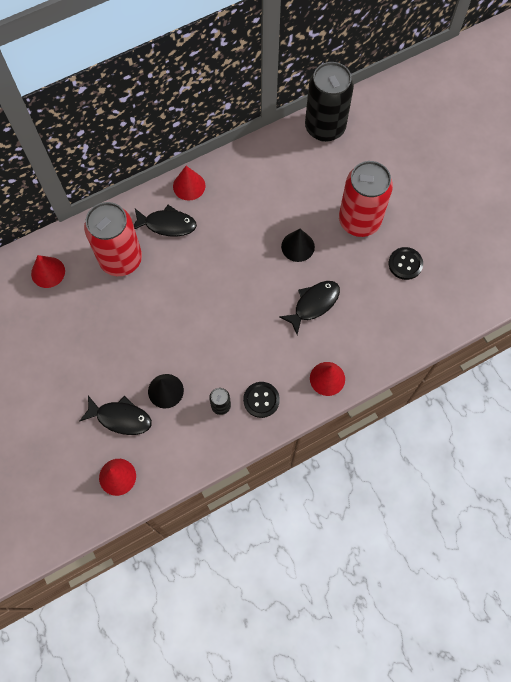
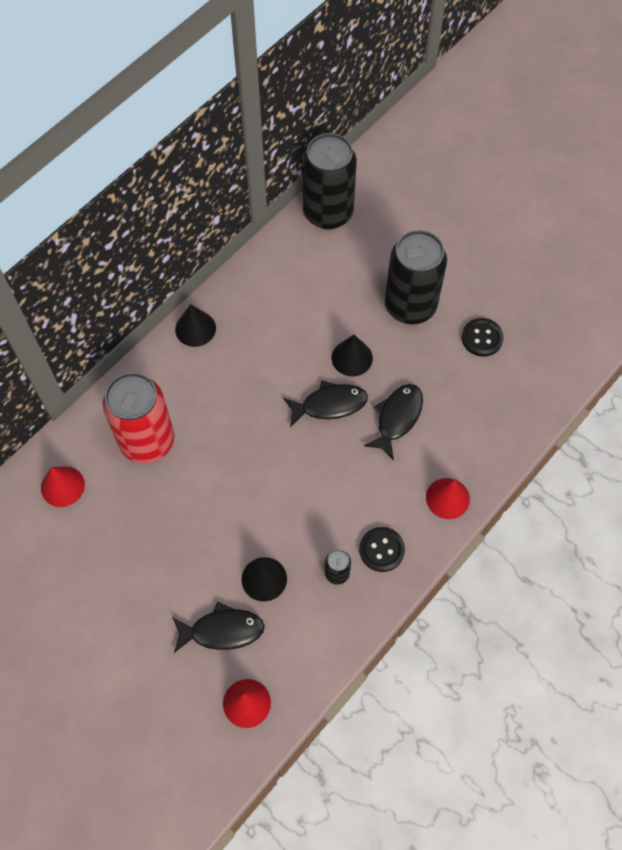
camera: 20 degrees left, 5 degrees down
black fish [134,205,197,237] -> black fish moved to [283,380,368,427]
red cone [173,166,205,201] -> black cone [175,304,216,347]
red can [339,161,393,237] -> black can [385,230,447,324]

